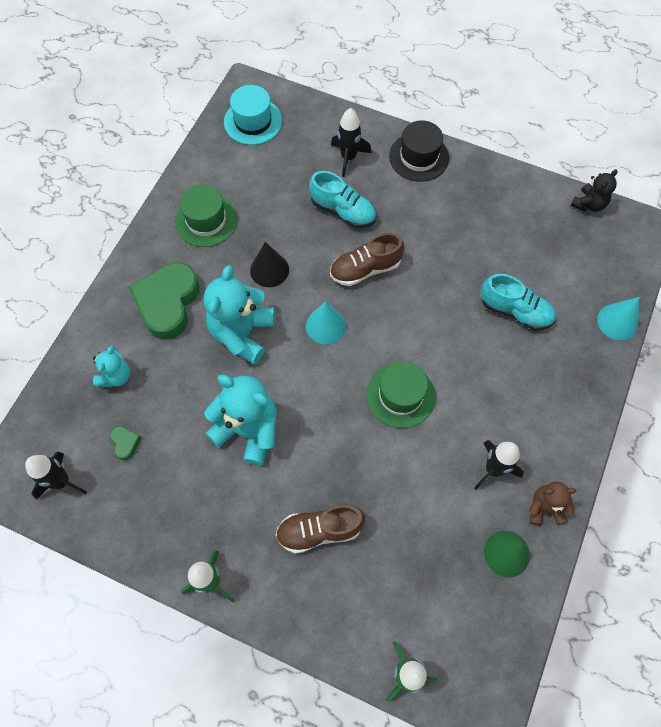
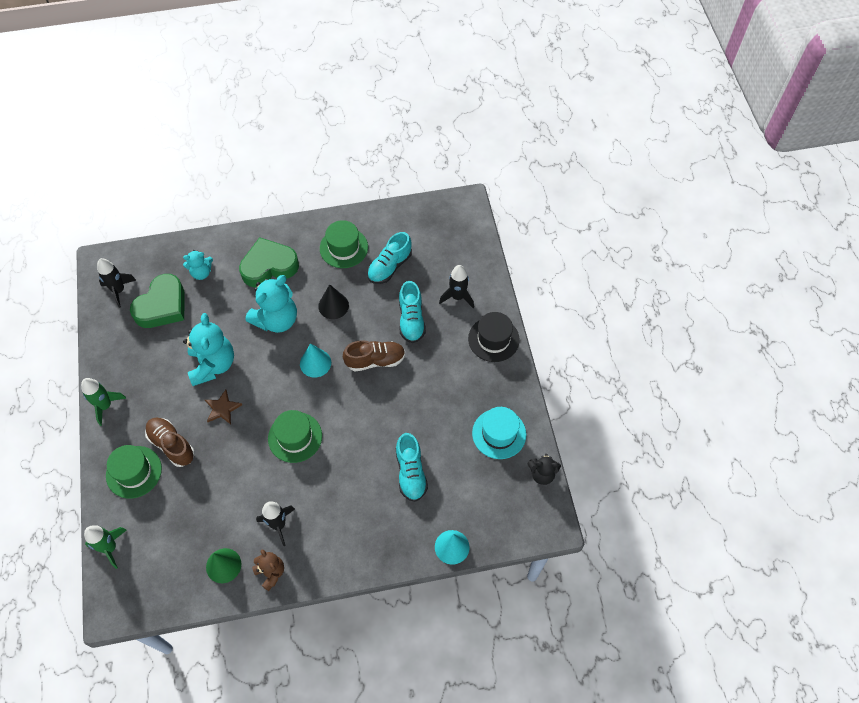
camera: 55 degrees right, 5 degrees down
green heart [110,426,141,460] -> green heart [130,274,184,328], size x2.47
turquoise teddy bear [204,265,275,364] -> turquoise teddy bear turned 150 degrees clockwise [245,275,297,333]
turquoise hat [224,85,282,145] -> turquoise hat moved to [472,407,526,459]
brown shoe [330,233,405,286] -> brown shoe turned 135 degrees clockwise [343,340,405,371]
none -> green hat [106,445,162,499]
none -> brown star [205,390,242,424]
none -> turquoise shoe [367,232,412,284]

